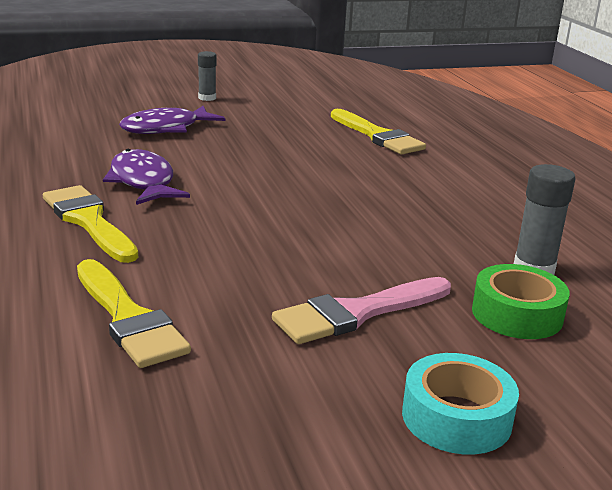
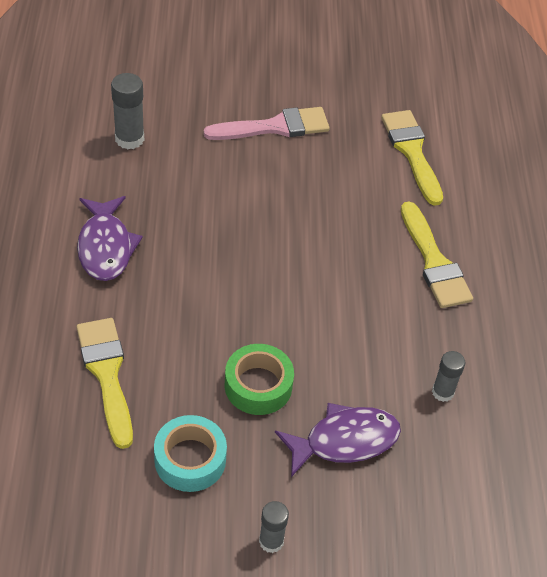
camera: 165 degrees left, 25 degrees up
purple fish [103,149,190,205] -> purple fish moved to [77,196,143,281]
turquoise tape [402,353,519,455] -> turquoise tape moved to [154,415,227,492]
green tape [472,264,570,339] -> green tape moved to [225,344,294,415]
none -> grey glue stick [432,351,465,402]

